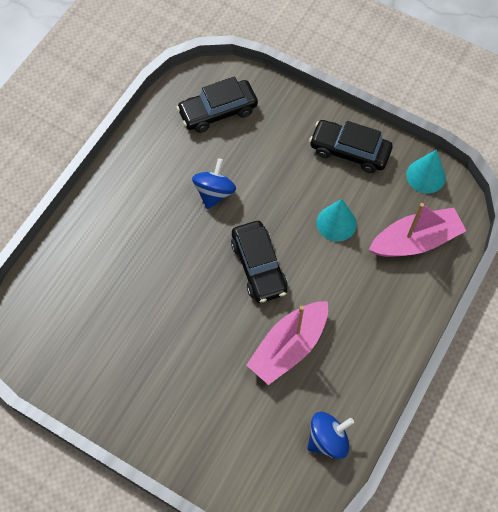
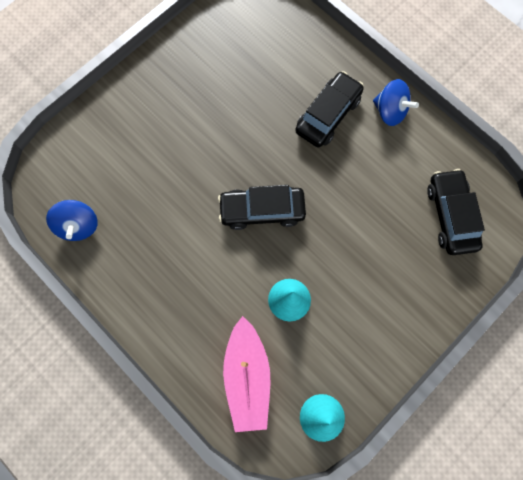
camera: 105 degrees right, 10 degrees up
blue spinning top [192,158,236,210] -> blue spinning top moved to [373,79,419,126]
pink boat [247,301,328,385] -> none
black car [309,120,393,173] -> black car moved to [295,71,364,148]

